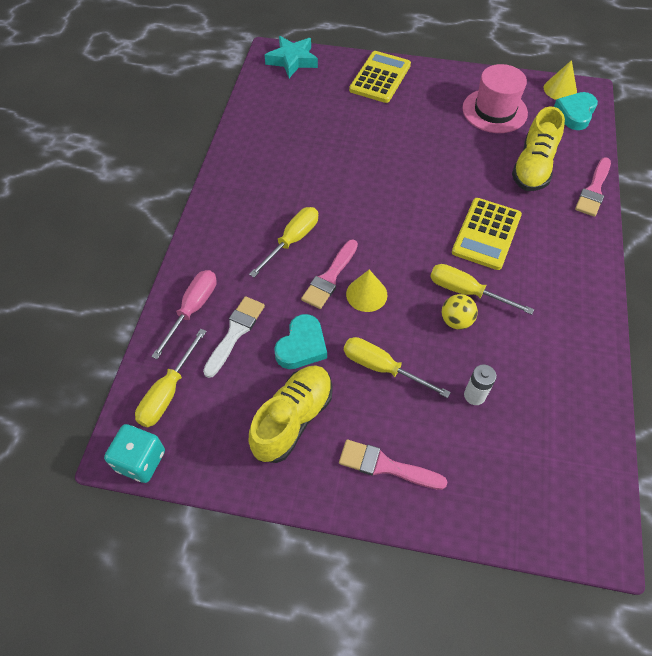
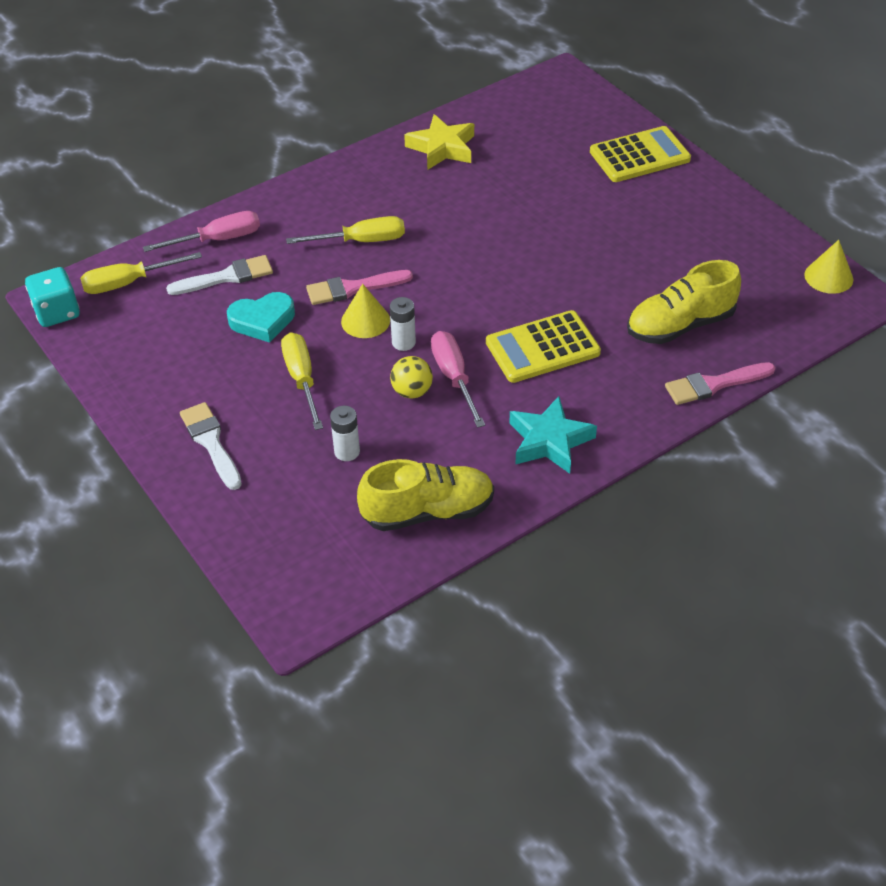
camera: 45 degrees right, 10 degrees down
yellow shoe [248,365,333,463] -> yellow shoe moved to [357,459,494,531]
turquoise star [265,36,318,78] -> turquoise star moved to [509,396,597,474]
pink brush [339,440,447,490] -> white brush [180,402,242,490]
yellow screwdriver [430,264,534,315] -> pink screwdriver [431,331,485,428]
pink hat [462,64,528,133] -> none
turquoise heart [554,92,598,130] -> none
none -> white battery [390,297,416,351]
none -> yellow star [404,114,474,170]

